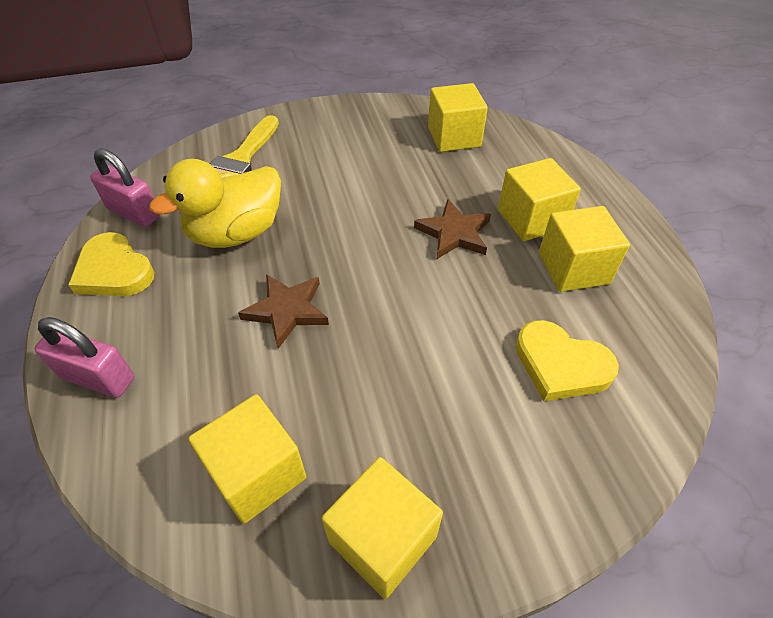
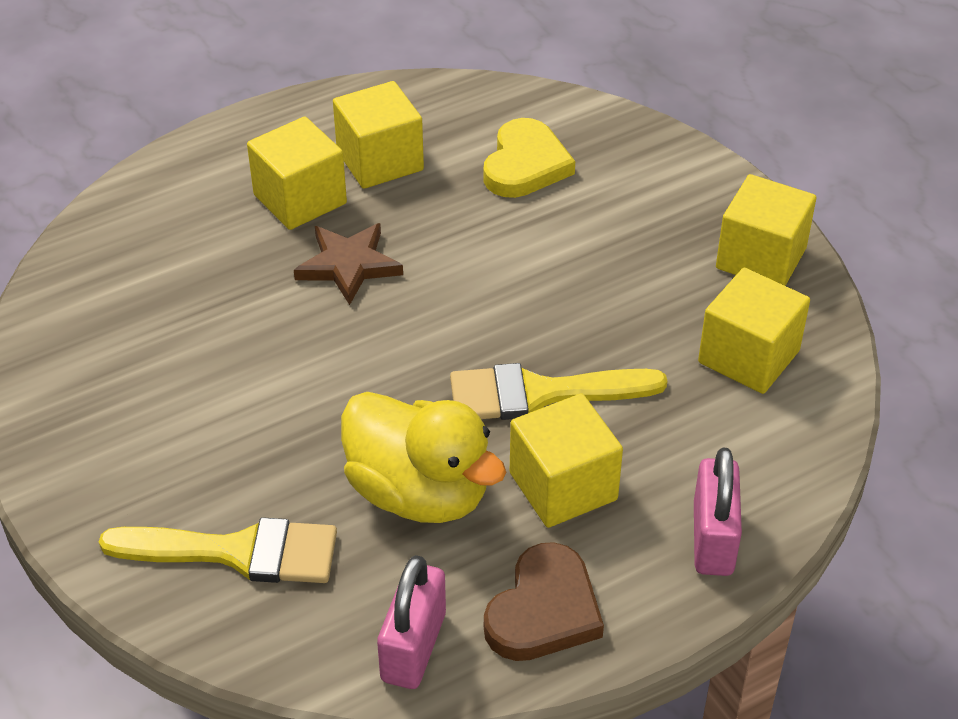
camera: 105 degrees left, 5 degrees down
yellow heart [68,232,154,296] -> brown heart [484,542,604,661]
brown star [238,274,329,349] -> yellow brush [450,363,667,420]
yellow cube [428,83,488,152] -> yellow cube moved to [510,393,623,528]

